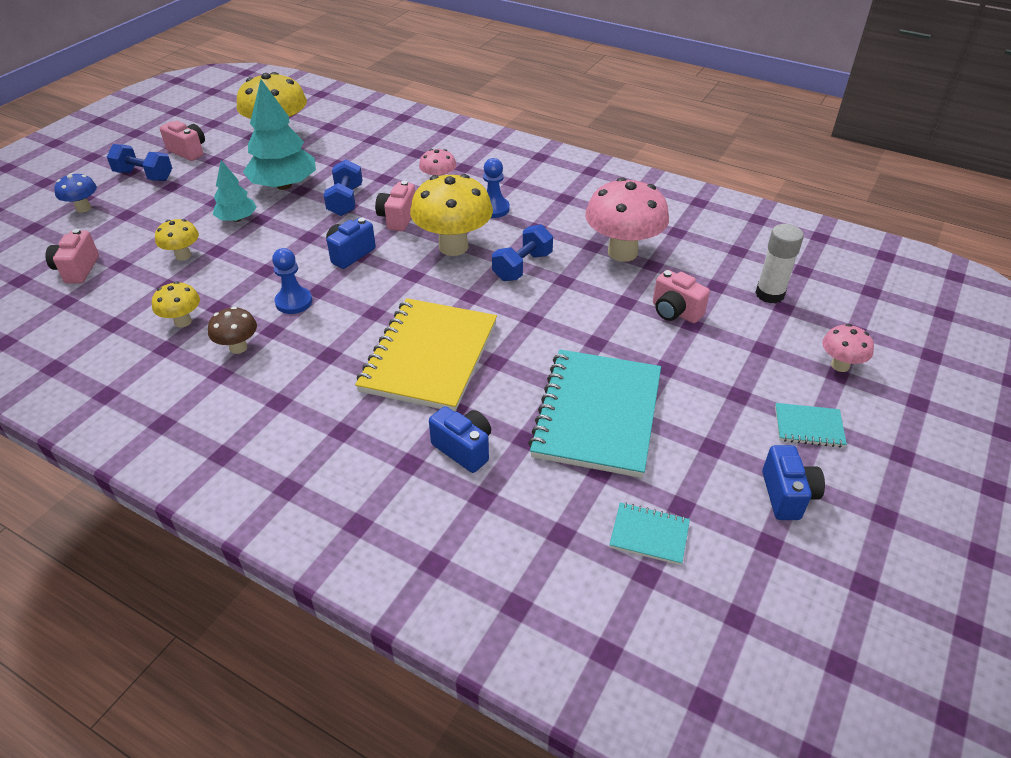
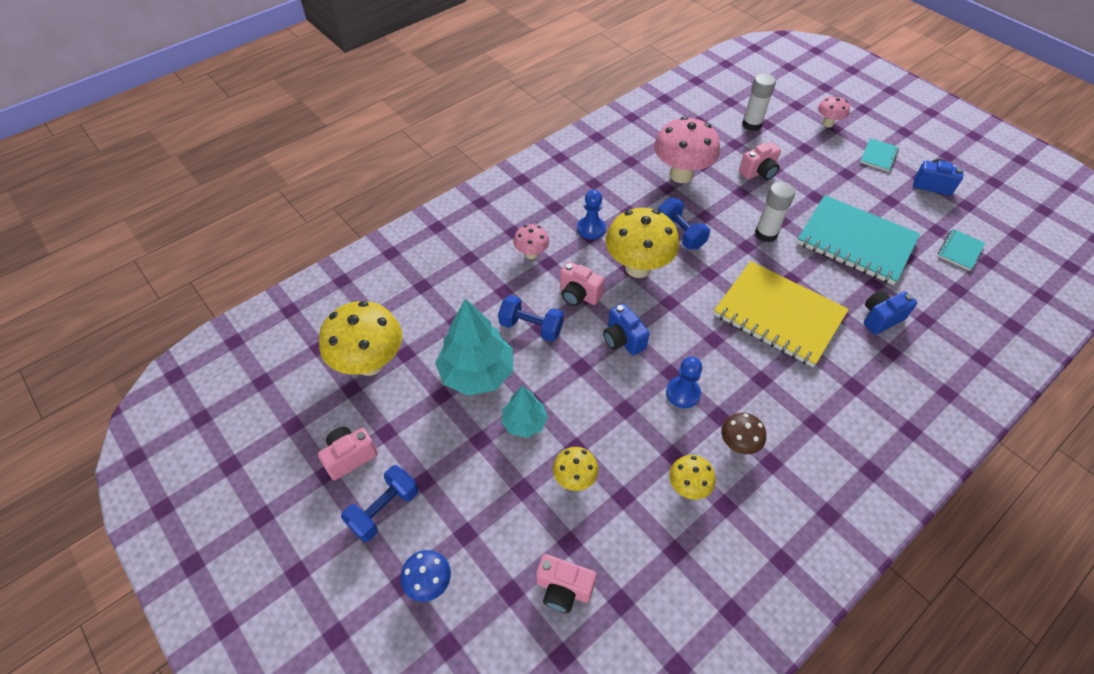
camera: 70 degrees left, 10 degrees up
none -> white glue stick [755,182,795,242]

